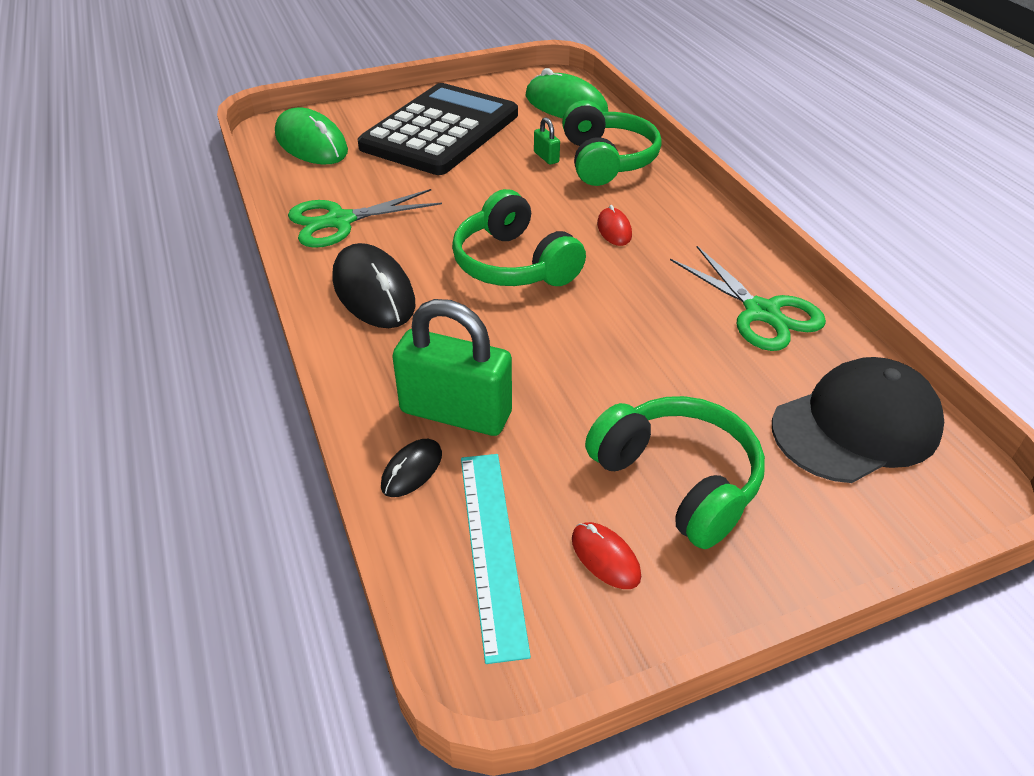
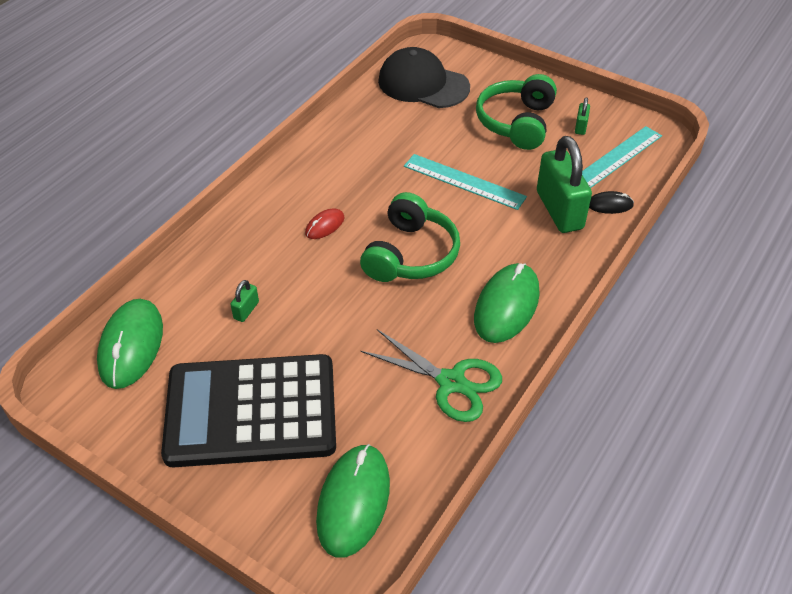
camera: 125 degrees left, 5 degrees up
black mouse [332,243,416,328] -> green mouse [474,263,540,343]
green headphones [562,100,662,186] -> none
red mouse [572,522,641,589] -> green padlock [575,97,590,135]
green scissors [670,246,826,351] -> none
none -> turquoise ruler [404,154,527,210]

